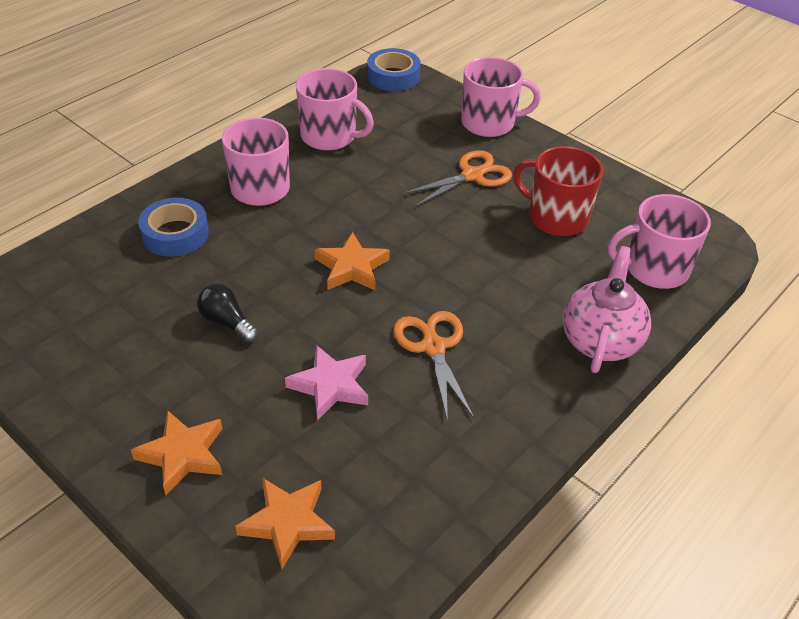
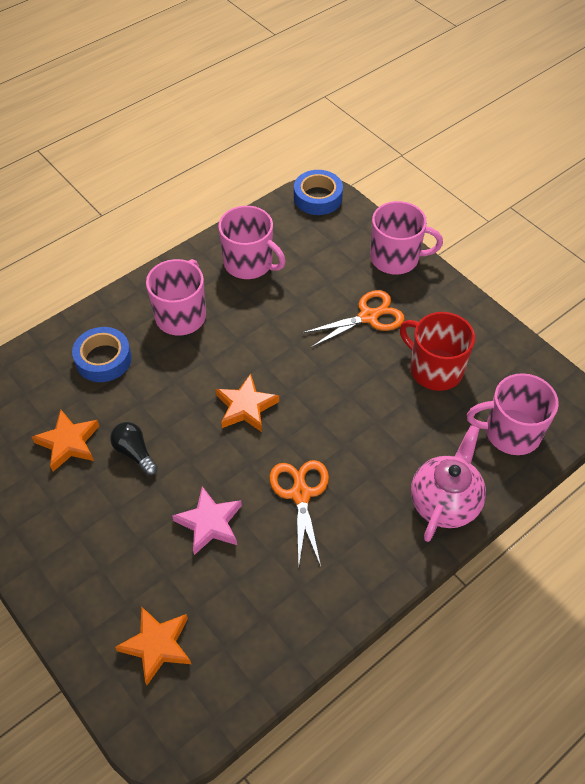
camera: 10 degrees right, 10 degrees up
orange star [131,410,222,495] -> orange star moved to [32,410,99,472]

